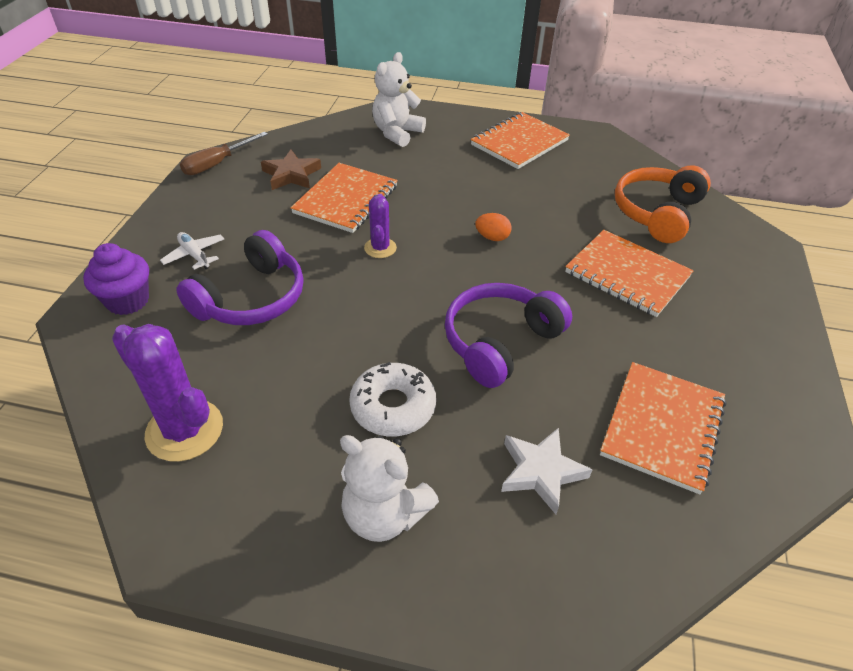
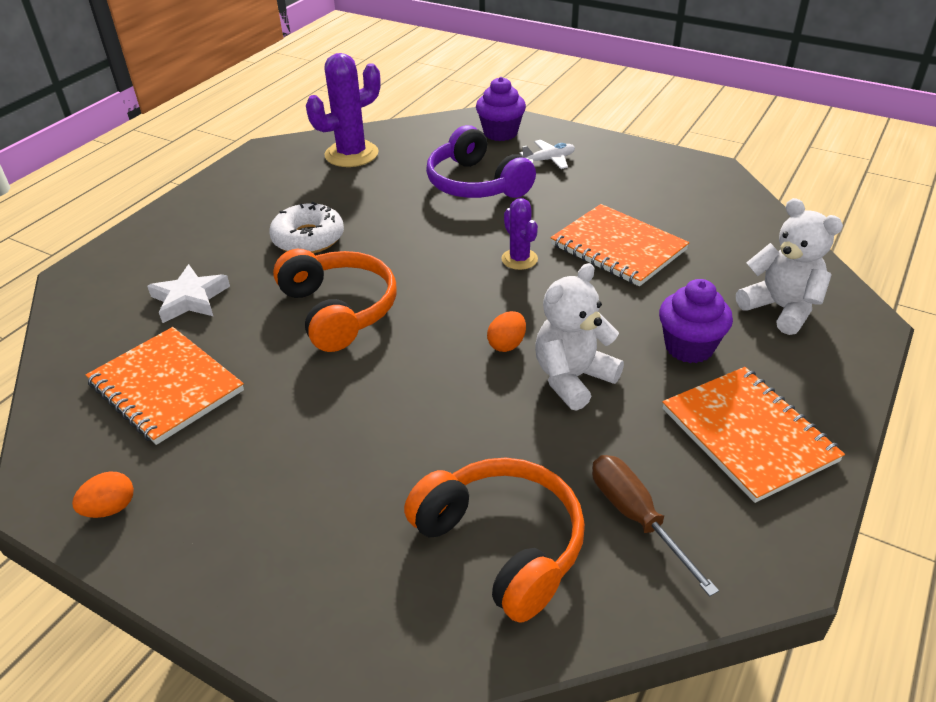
camera: 110 degrees right, 5 degrees down
brown screwdriver [180,132,268,175] -> brown screwdriver moved to [592,455,719,596]
brown star [261,150,321,190] -> none
white teddy bear [340,435,439,542] -> white teddy bear moved to [535,263,624,411]
purple cactus [364,194,397,258] -> purple cactus turned 45 degrees clockwise [501,198,538,270]
purple headphones [445,283,572,388] -> orange headphones [273,249,397,352]
orange notebook [565,230,694,317] -> none
none -> orange egg [72,471,134,518]
none -> purple cupcake [659,279,733,363]

